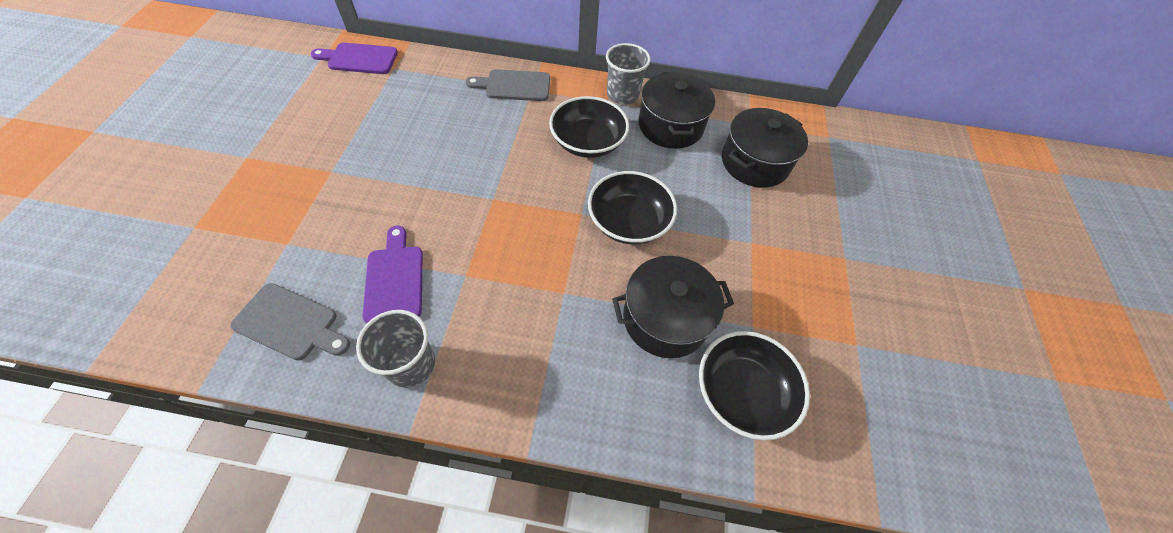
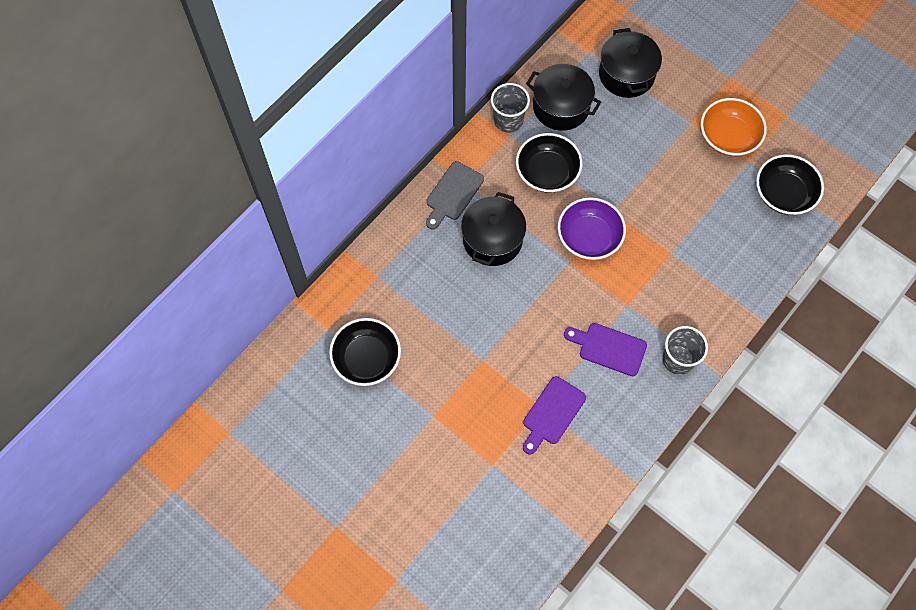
camera: 55 degrees left, 10 degrees up
grey cutting board [230,283,350,360] -> none
purple cutting board [311,43,398,74] -> purple cutting board moved to [523,376,586,454]
black bowl [588,171,677,245] -> black bowl moved to [329,318,401,386]
black pot [612,256,734,358] -> black pot moved to [461,192,526,266]
none -> purple bowl [558,197,626,260]
none -> orange bowl [701,98,767,156]

